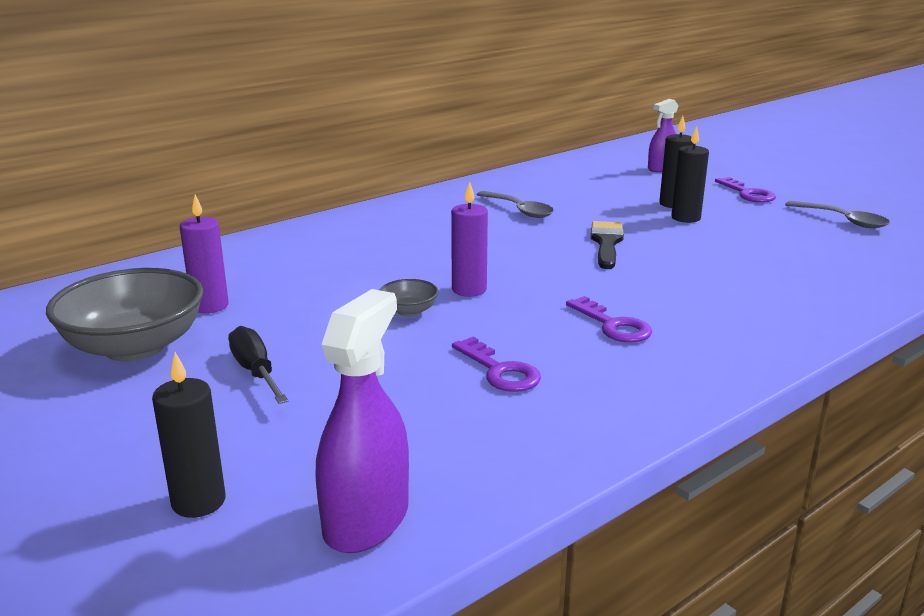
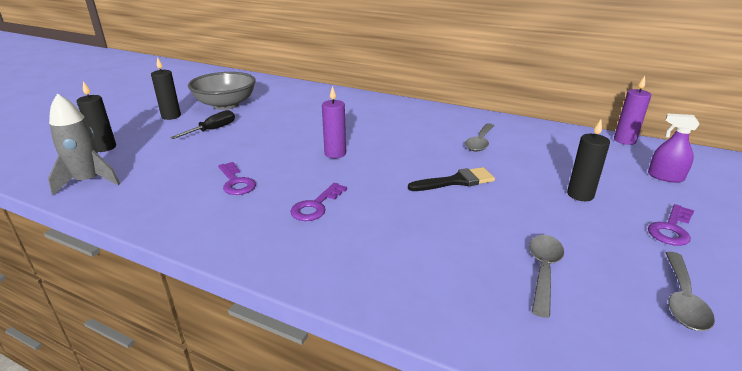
camera: 65 degrees right, 5 degrees up
purple candle [180,195,229,313] -> purple candle moved to [614,76,652,145]
purple spray bottle [316,289,409,553] -> grey rocket [48,93,120,195]
grey bowl [380,279,439,317] -> none
purple key [452,337,541,392] -> purple key turned 60 degrees counterclockwise [218,162,256,195]
black candle [671,126,709,223] -> black candle moved to [151,57,181,120]
none -> grey spoon [529,235,564,318]

